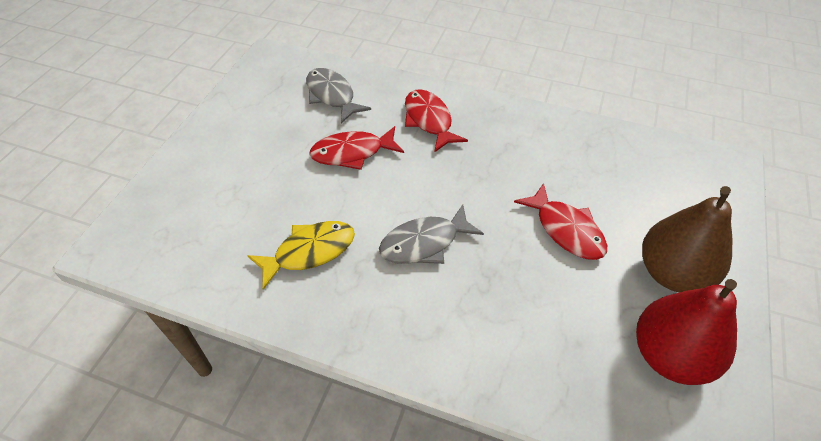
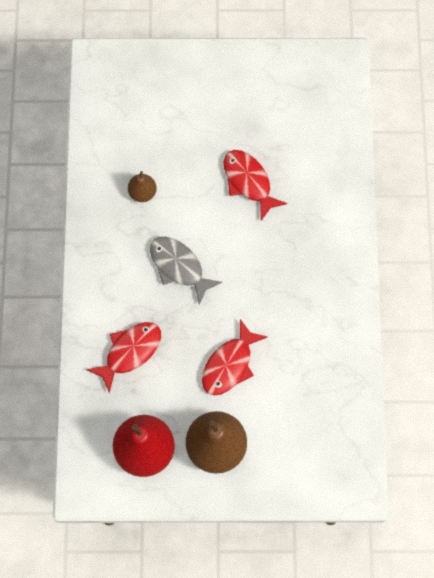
camera: 70 degrees right, 20 degrees up
yellow fish [247,221,355,290] -> brown pear [128,171,157,202]
grey fish [306,68,371,123] -> none
red fish [405,89,468,153] -> red fish moved to [86,322,161,393]

